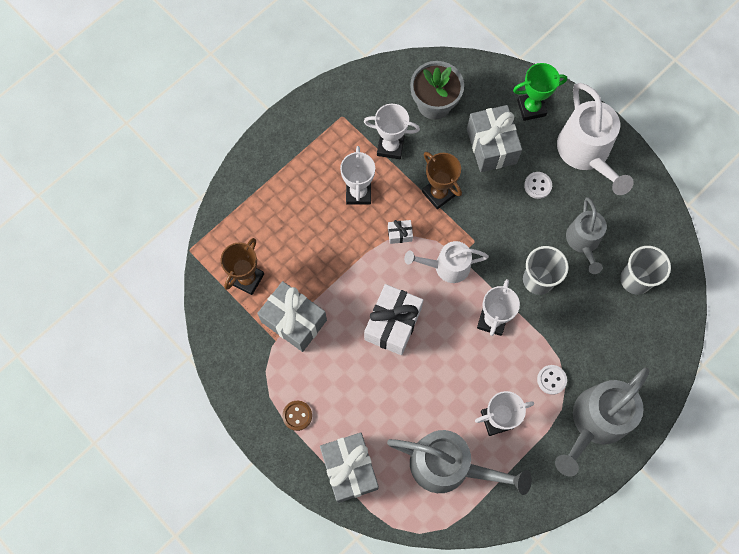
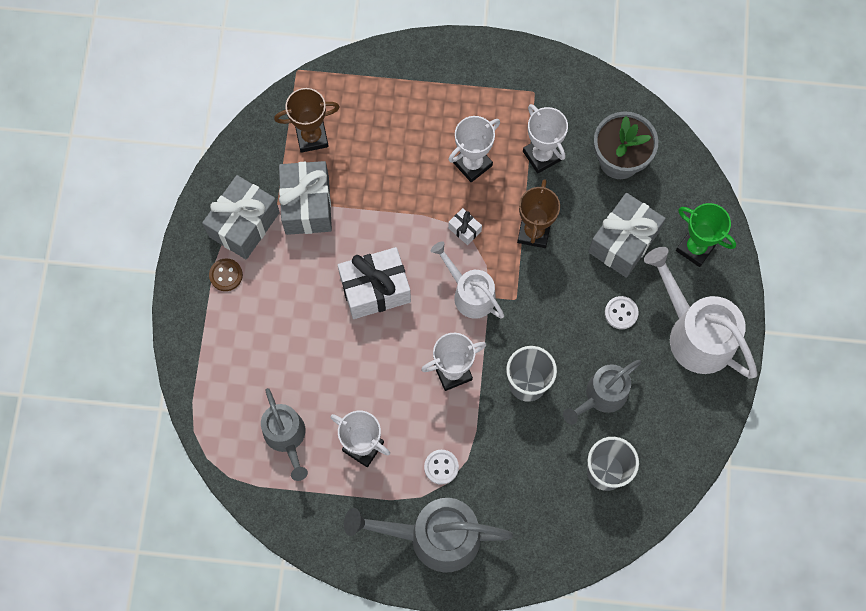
camera: 50 degrees right, 0 degrees up
grey gift [320,433,379,503] -> grey gift moved to [202,175,280,260]
grey watering can [387,430,532,495] -> grey watering can [261,388,308,481], size x0.63
white watering can [557,83,634,195] -> white watering can turned 105 degrees clockwise [644,247,757,379]

